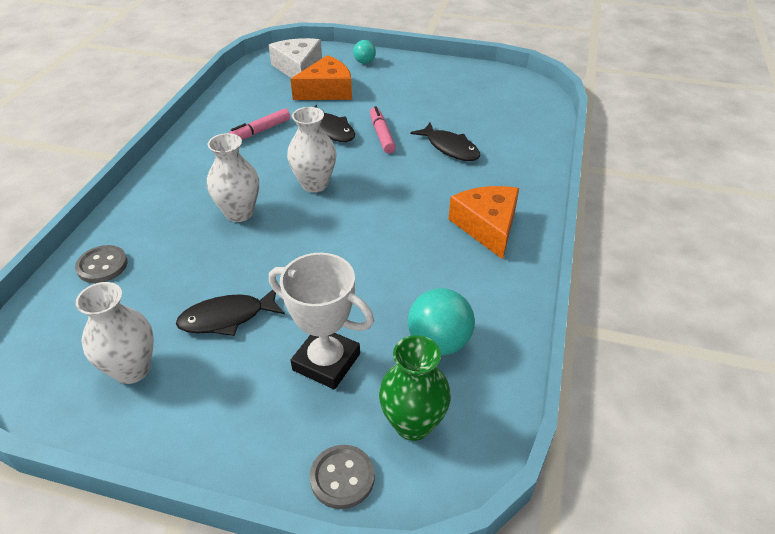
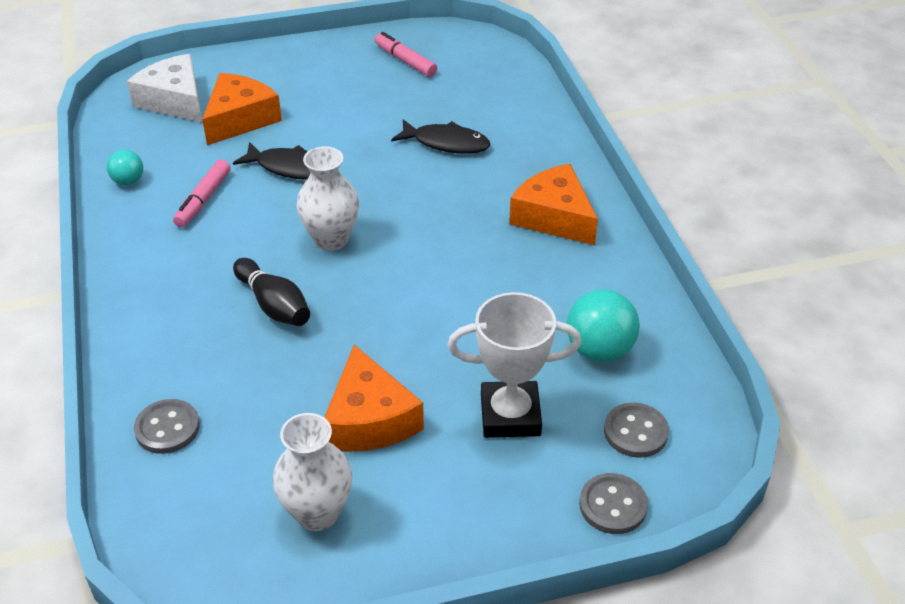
camera: 30 degrees left, 0 degrees up
black fish [176,290,285,336] -> orange cheese [324,345,424,452]
white vase [207,133,259,222] -> black bowling pin [233,258,310,326]
turquoise ball [353,40,376,64] -> turquoise ball moved to [107,150,143,185]
pink marker [370,106,396,153] -> pink marker moved to [375,32,437,77]
green vase [379,335,451,441] -> grey button [604,402,669,458]

